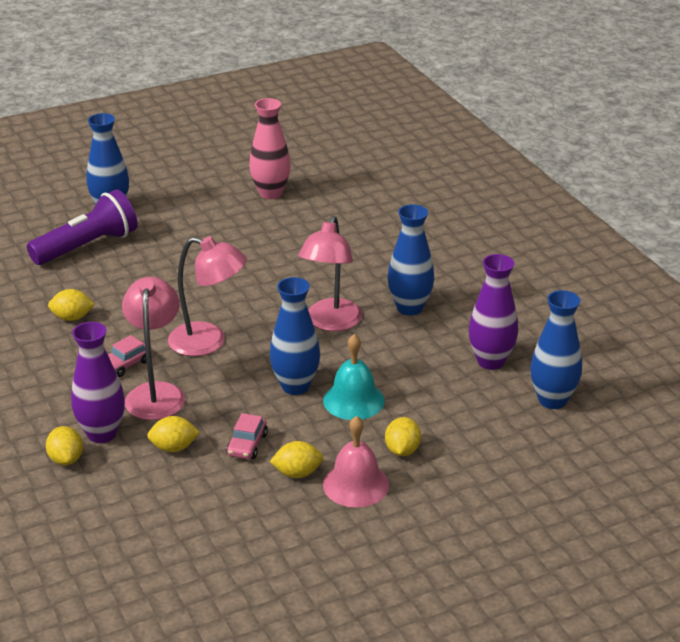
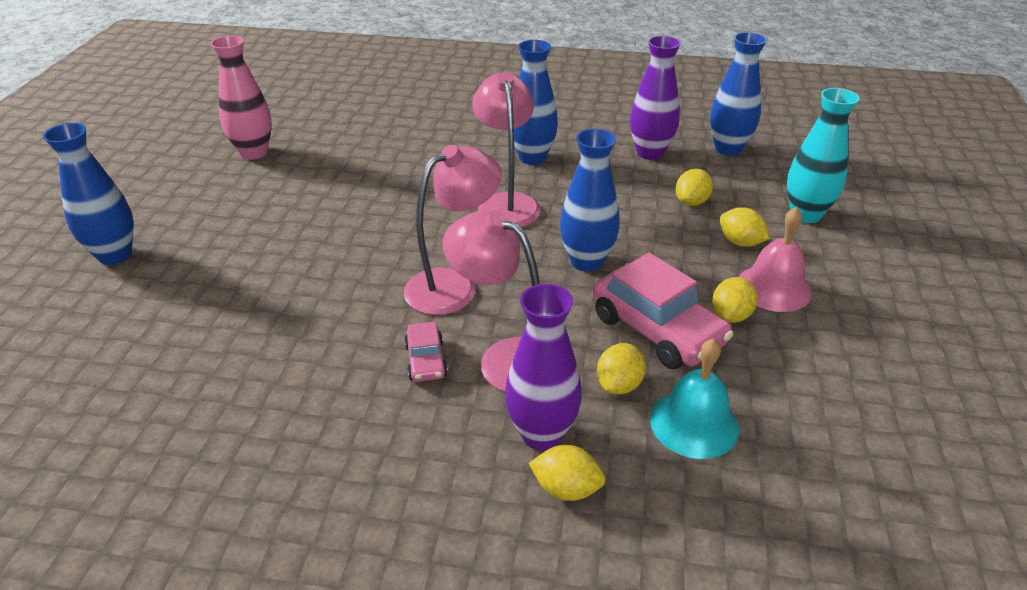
camera: 55 degrees left, 5 degrees up
purple flashlight [27,189,138,265] -> none
yellow lemon [48,289,95,321] -> yellow lemon moved to [676,169,713,206]
pink car [226,413,268,459] -> pink car [593,253,734,369], size x2.00
pink lamp [299,215,363,331] -> pink lamp turned 150 degrees counterclockwise [473,72,541,227]
turquoise bell [323,334,385,420] -> turquoise bell moved to [650,338,739,459]
none -> turquoise vase [787,88,860,223]

